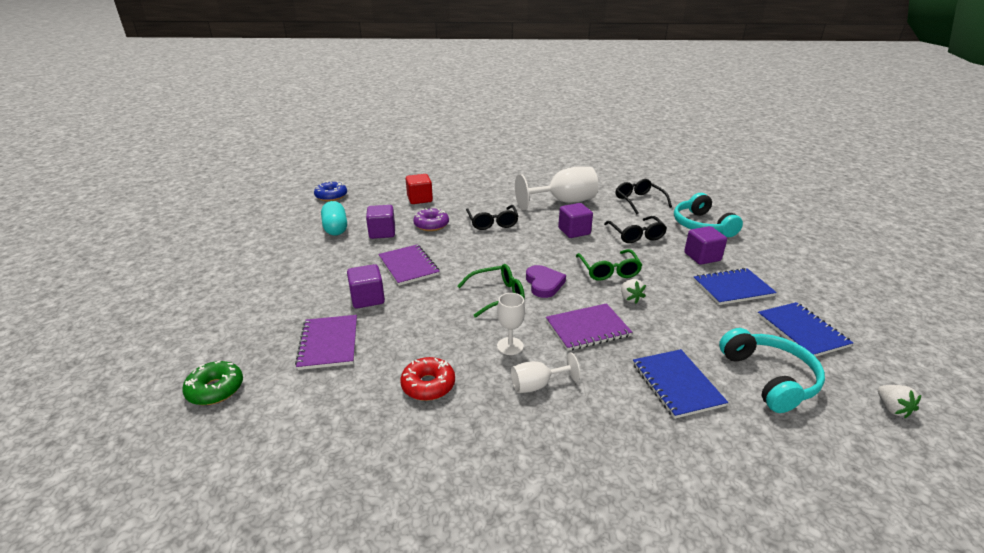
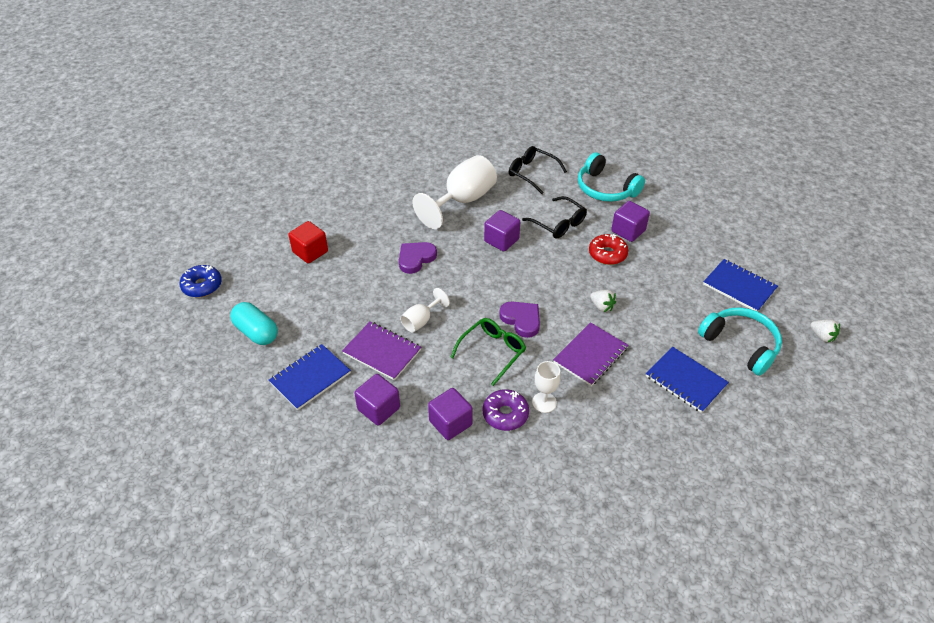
camera: 30 degrees left, 15 degrees up
green donut [182,361,243,405] -> none
purple notebook [295,315,357,370] -> none
purple cube [366,205,395,239] -> purple cube moved to [428,388,473,440]
red donut [400,357,455,401] -> red donut moved to [589,234,628,265]
purple donut [413,208,449,231] -> purple donut moved to [483,389,529,431]
black glasses [466,205,518,230] -> purple heart [399,242,437,274]
white goblet [511,353,580,393] -> white goblet moved to [400,288,450,333]
green glasses [576,249,642,281] -> none
blue notebook [693,268,777,305] -> blue notebook moved to [269,344,351,410]

